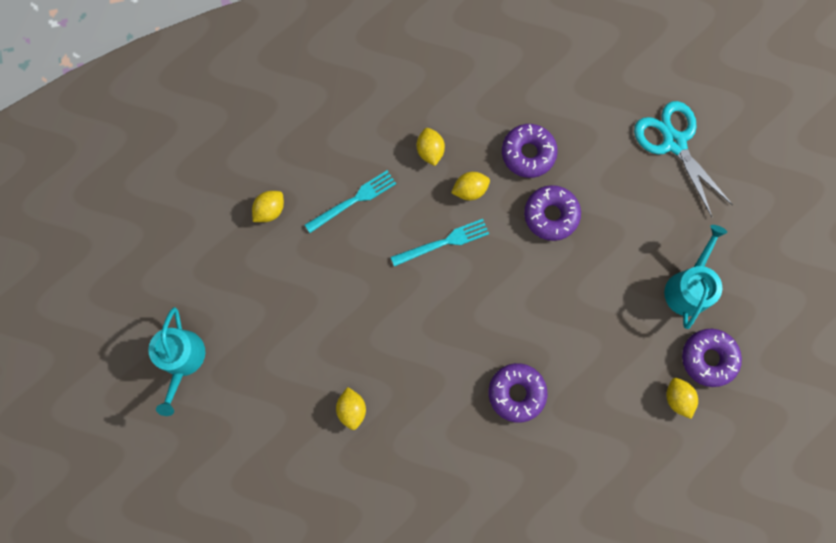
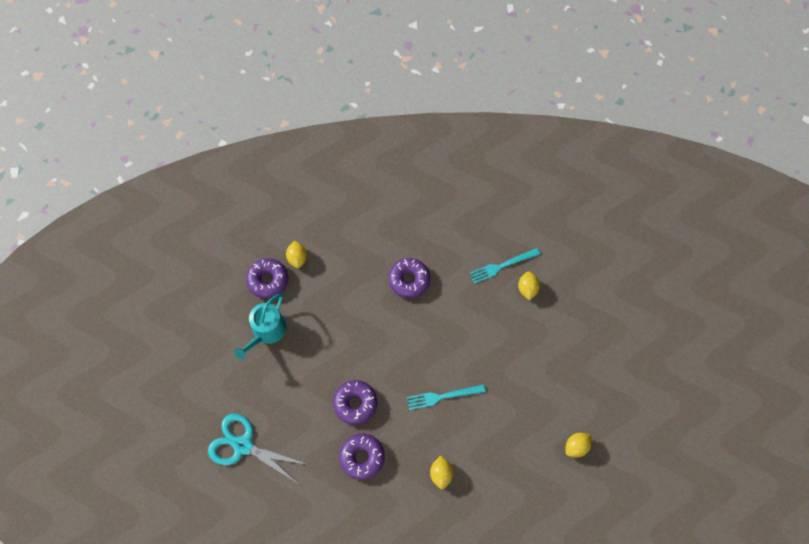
camera: 170 degrees left, 10 degrees down
turquoise watering can [148,307,205,416] -> none
turquoise fork [305,170,396,233] -> turquoise fork moved to [470,248,540,284]
yellow lemon [451,172,490,200] -> none
turquoise scissors [634,101,733,217] -> turquoise scissors turned 135 degrees clockwise [208,413,308,483]

